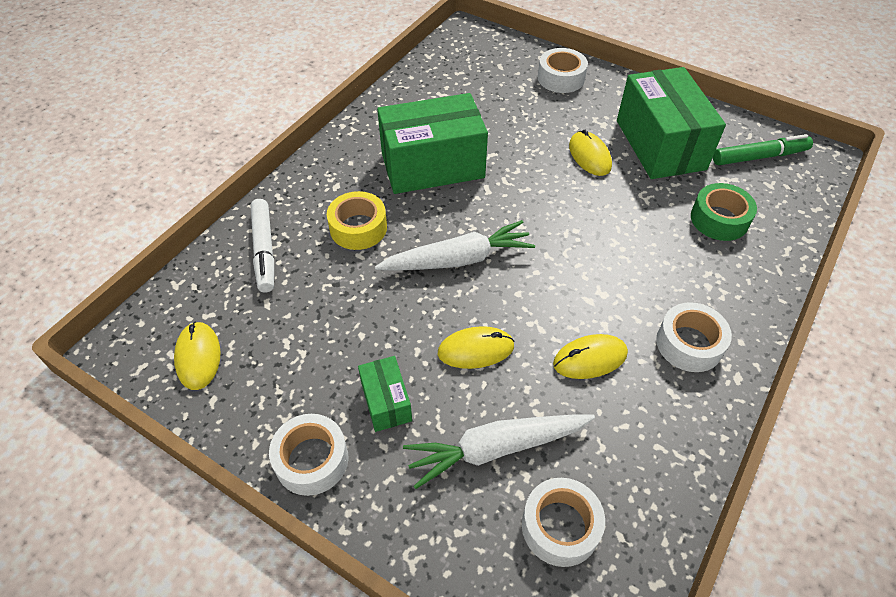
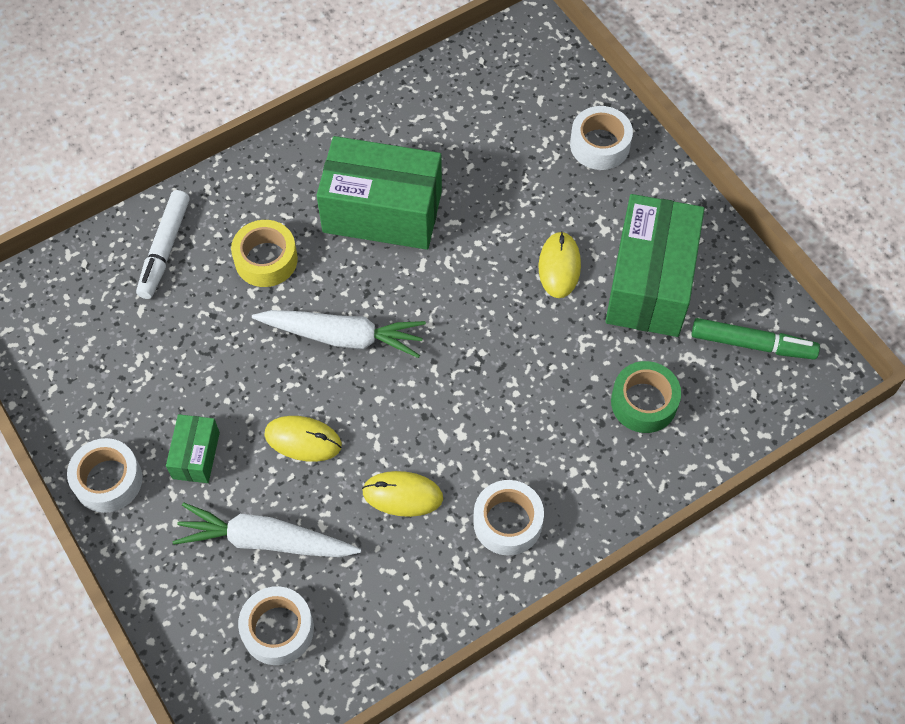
camera: 25 degrees right, 10 degrees up
yellow mouse [174,321,221,390] -> none

